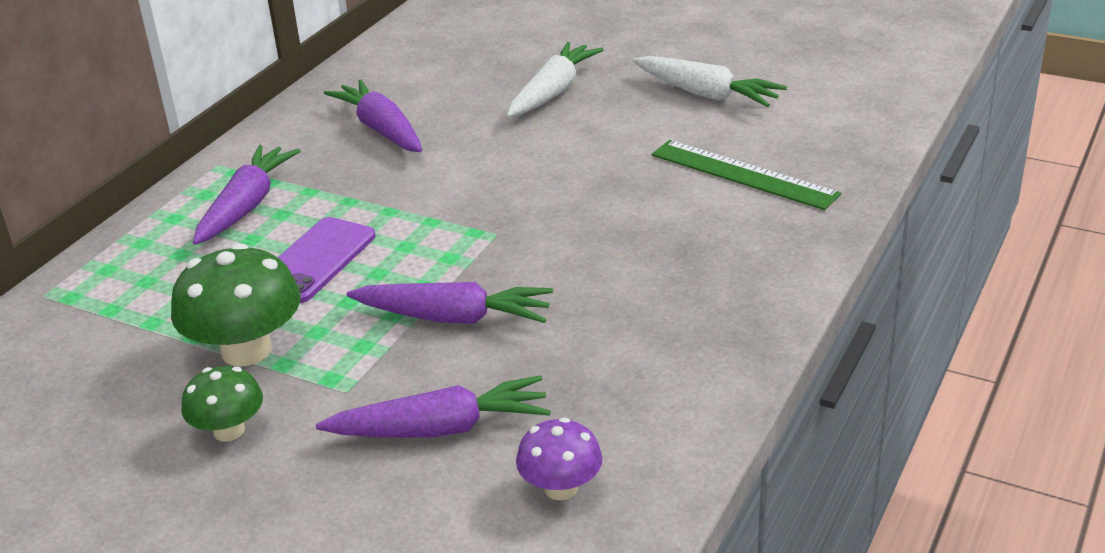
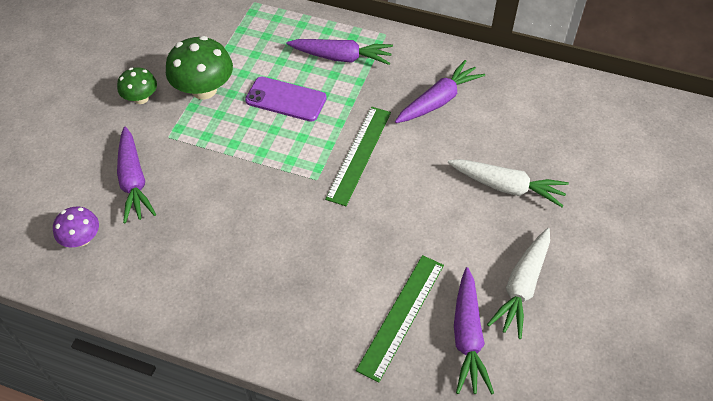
camera: 80 degrees right, 20 degrees up
purple carrot [347,282,553,324] -> purple carrot moved to [454,267,494,394]
none -> green ruler [325,107,391,206]

